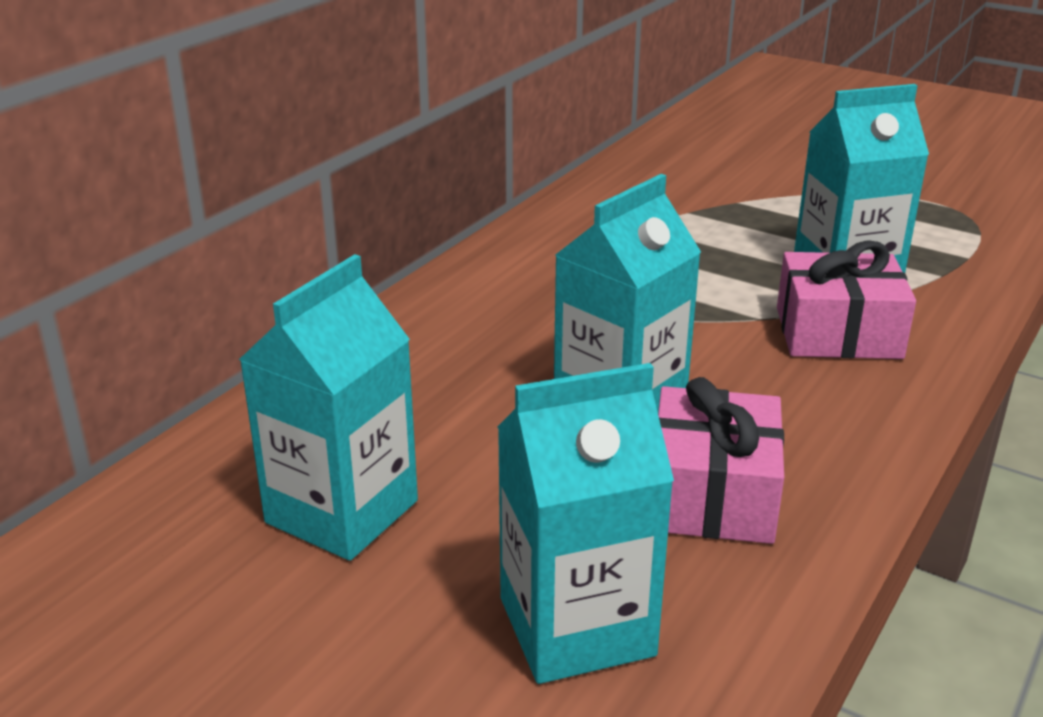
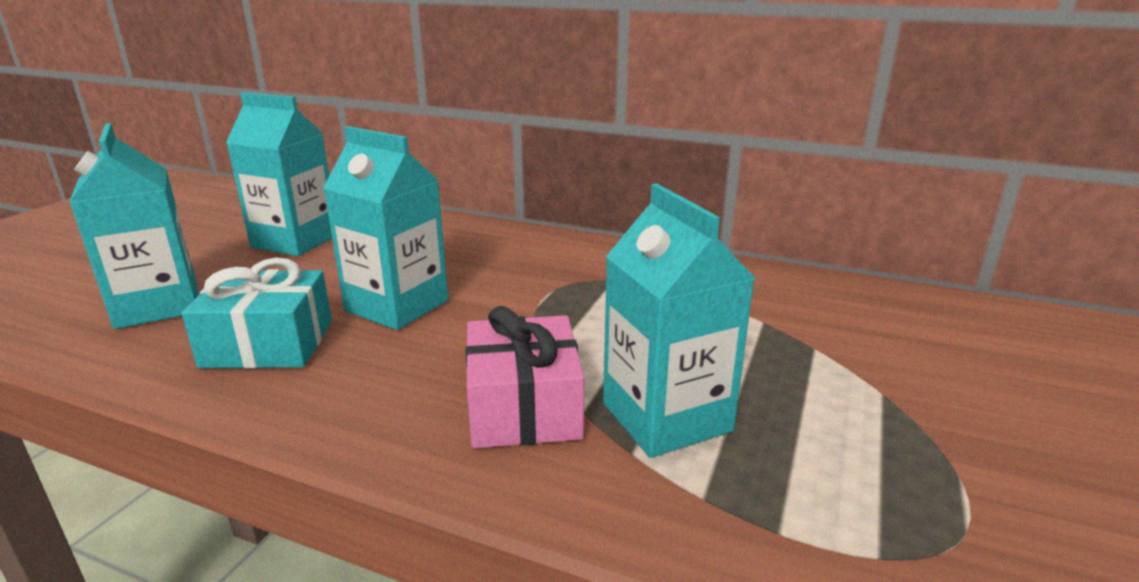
camera: 80 degrees right, 5 degrees down
pink gift [658,377,784,544] -> turquoise gift [181,258,332,368]

